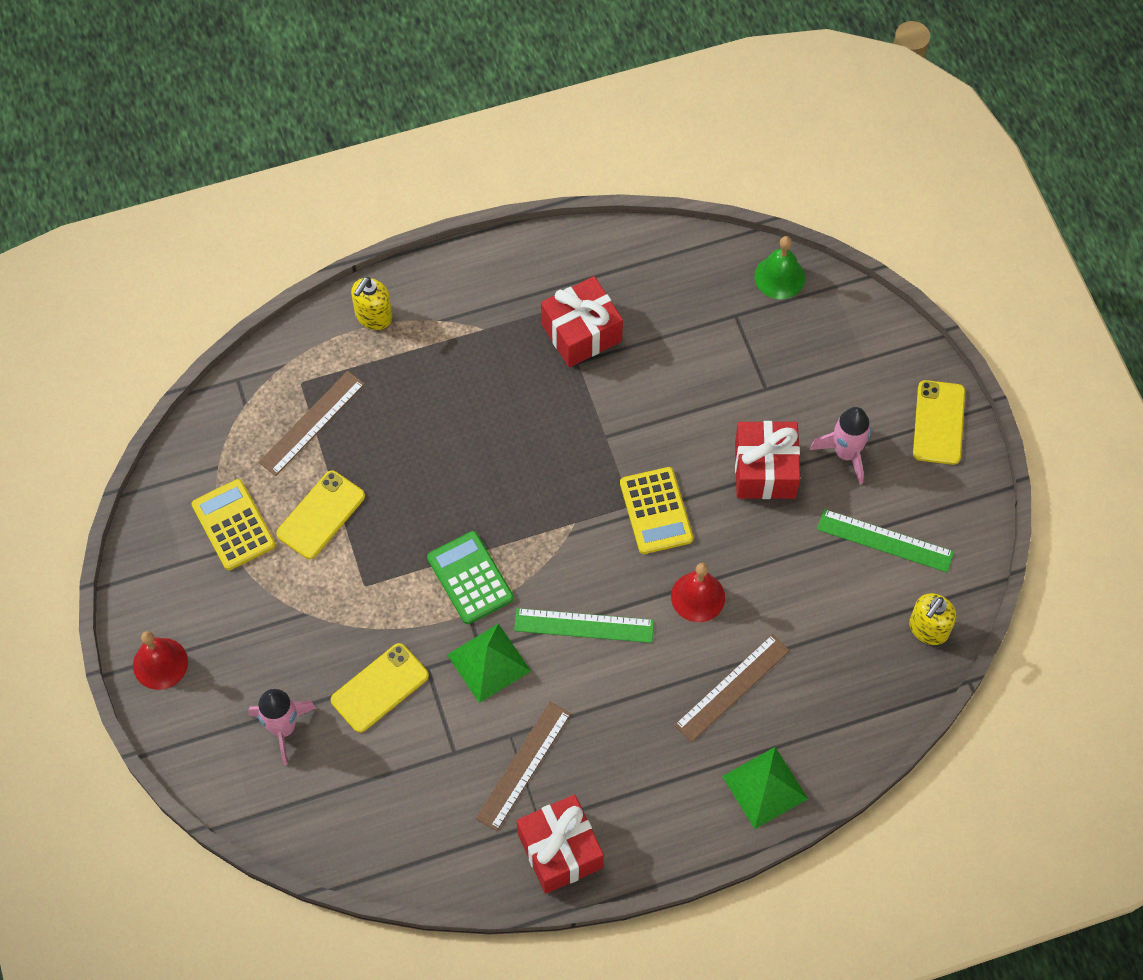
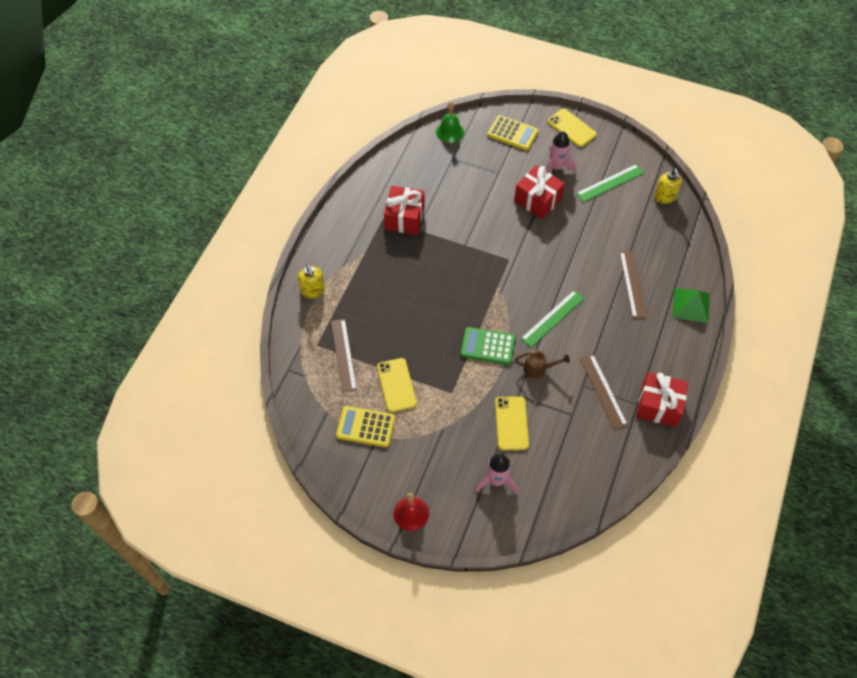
camera: 50 degrees left, 5 degrees down
green pyramid [447,623,531,703] -> brown watering can [515,350,570,378]
yellow calculator [620,467,693,554] -> yellow calculator moved to [487,115,539,151]
red bell [671,563,725,622] -> none

